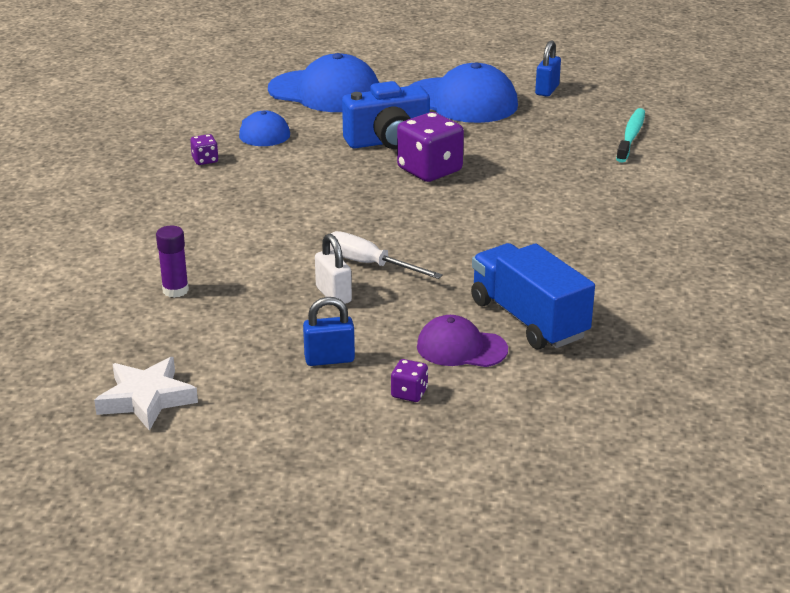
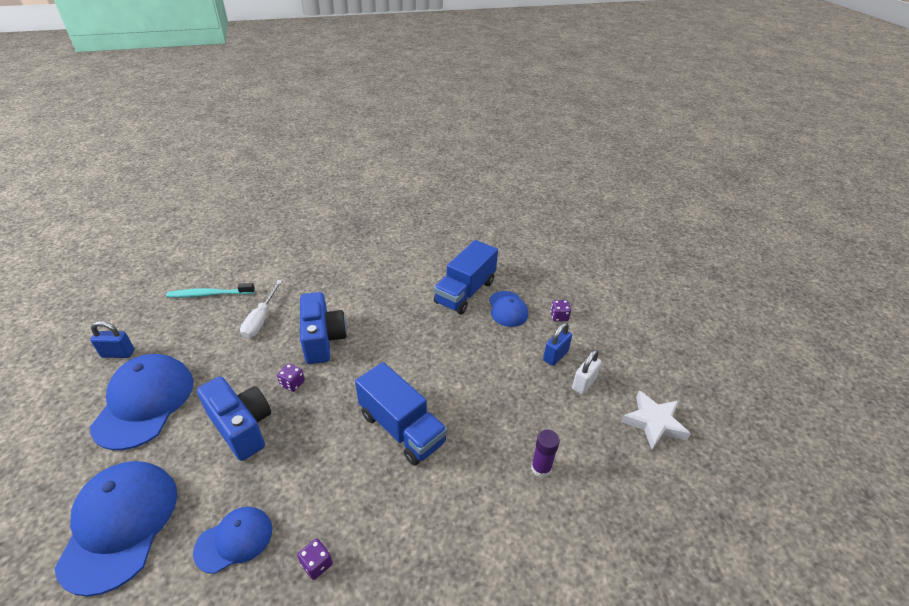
camera: 115 degrees left, 10 degrees up
blue padlock [303,297,355,366] -> blue padlock turned 75 degrees clockwise [543,323,572,366]
white padlock [315,234,352,304] -> white padlock moved to [572,350,602,395]
white screwdriver [330,231,443,279] -> white screwdriver moved to [240,280,282,339]
purple dice [397,112,464,182] -> purple dice [277,363,305,392], size x0.46
purple cap [417,315,508,367] -> blue cap [489,291,528,327]
none -> blue camera [300,292,347,364]
none -> blue truck [355,362,447,466]

